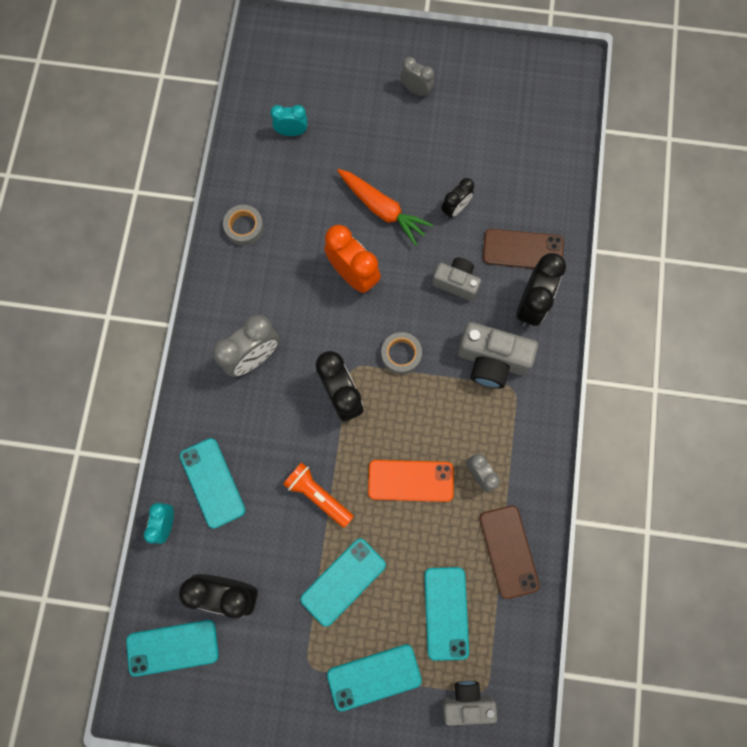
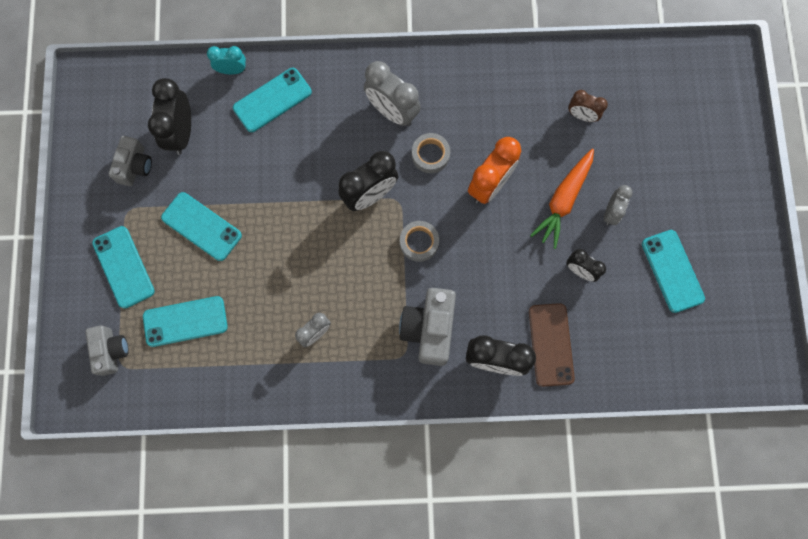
camera: 80 degrees right, 0 degrees up
turquoise phone [126,620,219,677] -> turquoise phone moved to [642,230,705,313]
grey tape [223,205,264,246] -> grey tape moved to [412,133,450,173]
turquoise clock [270,105,307,136] -> none
orange flashlight [283,463,354,528] -> none
orange phone [368,460,454,502] -> none
grey clock [400,57,434,98] -> grey clock moved to [604,185,633,225]
grey camera [432,258,481,301] -> grey camera moved to [109,136,152,186]
brown phone [479,505,540,599] -> none
none -> brown clock [568,90,608,122]

